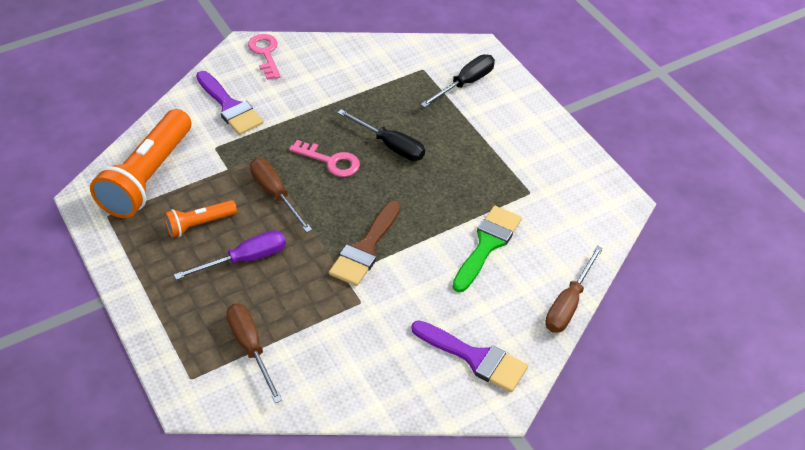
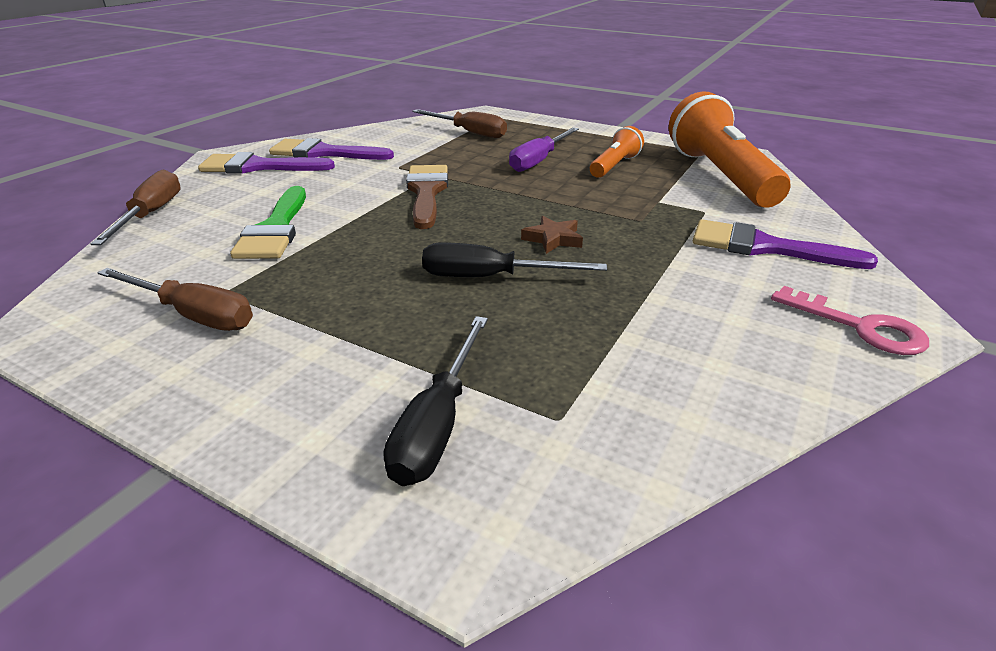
camera: 150 degrees right, 15 degrees down
brown screwdriver [250,158,312,233] -> brown screwdriver moved to [97,268,253,331]
pink key [289,140,360,177] -> brown star [521,216,583,254]
none -> purple brush [269,138,394,160]

